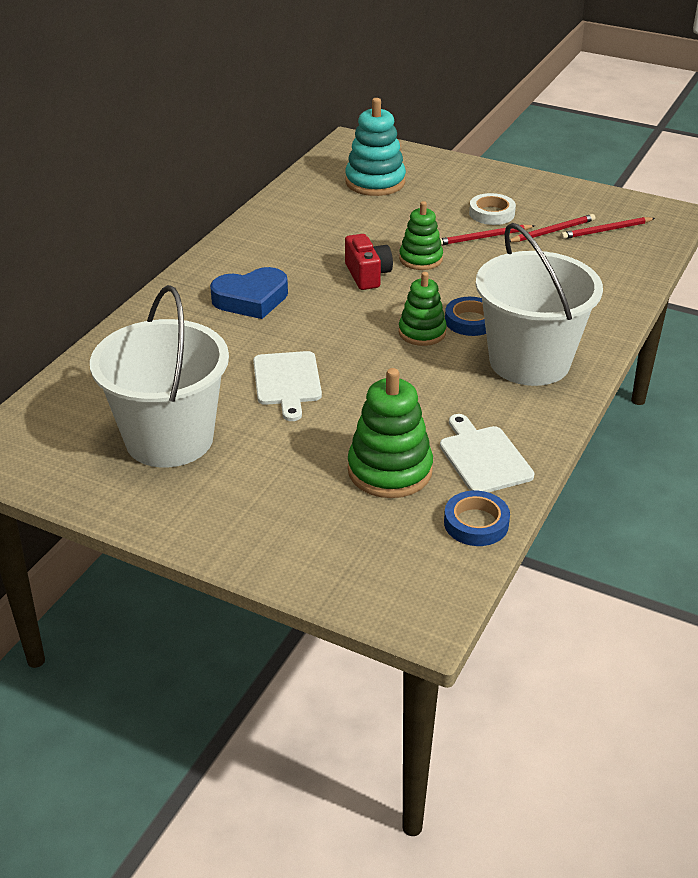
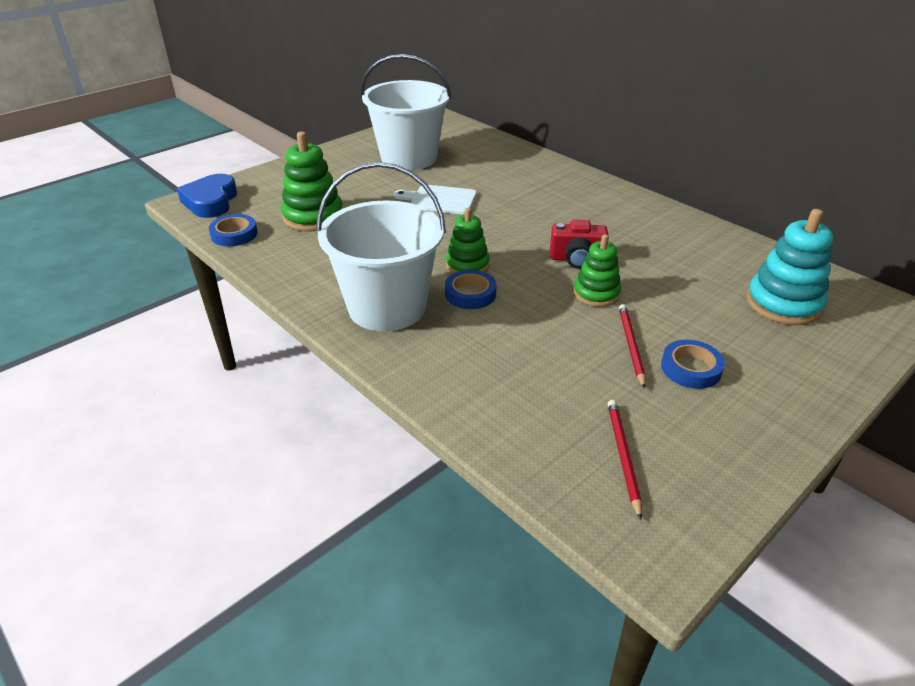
camera: 110 degrees right, 0 degrees up
blue heart [210,267,288,319] -> blue heart moved to [177,174,237,218]
white cutting board [440,414,535,492] -> none
white tape [469,193,516,225] -> blue tape [661,340,725,389]
red pencil [510,214,595,242] -> none

